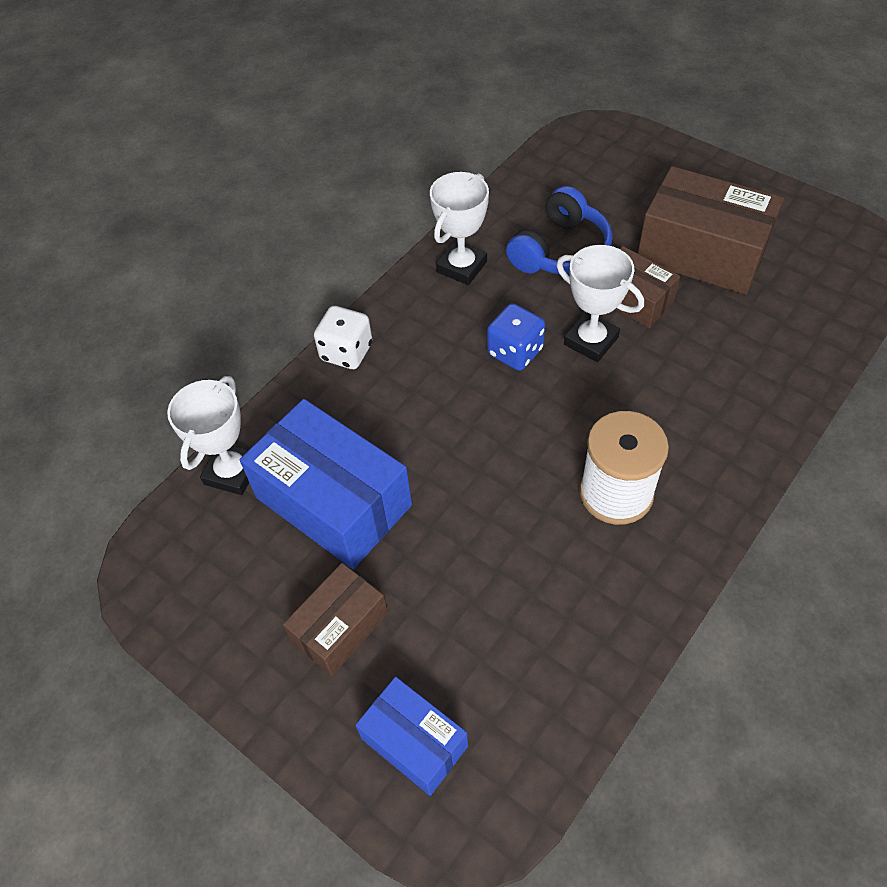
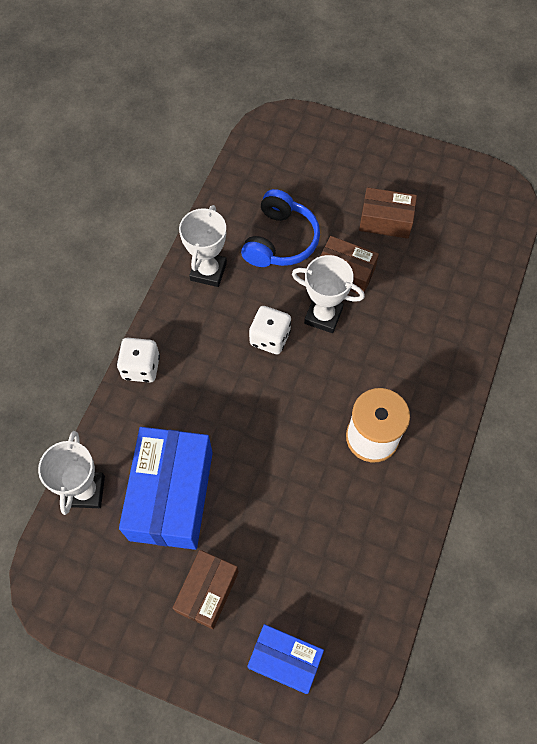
camera: 20 degrees left, 10 degrees up
blue box [240,399,412,569] -> blue box turned 75 degrees clockwise [119,427,213,550]
blue dice [487,303,545,371] -> white dice [249,306,291,354]
brown box [638,166,784,295] -> brown box [359,187,417,239], size x0.58

